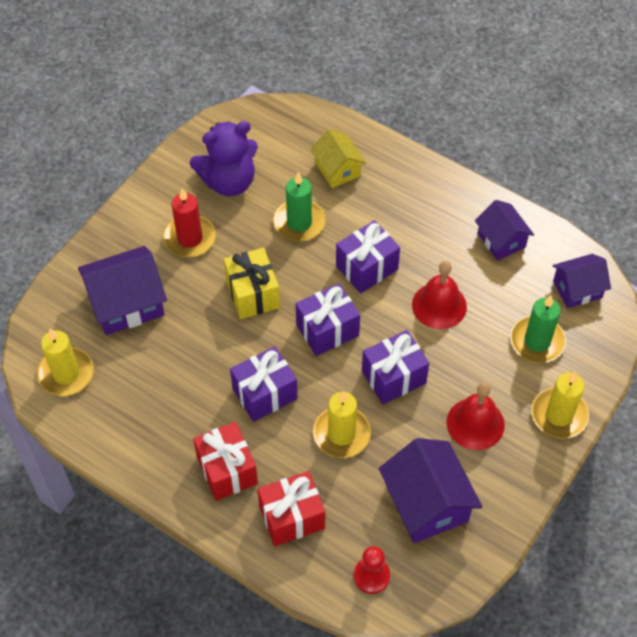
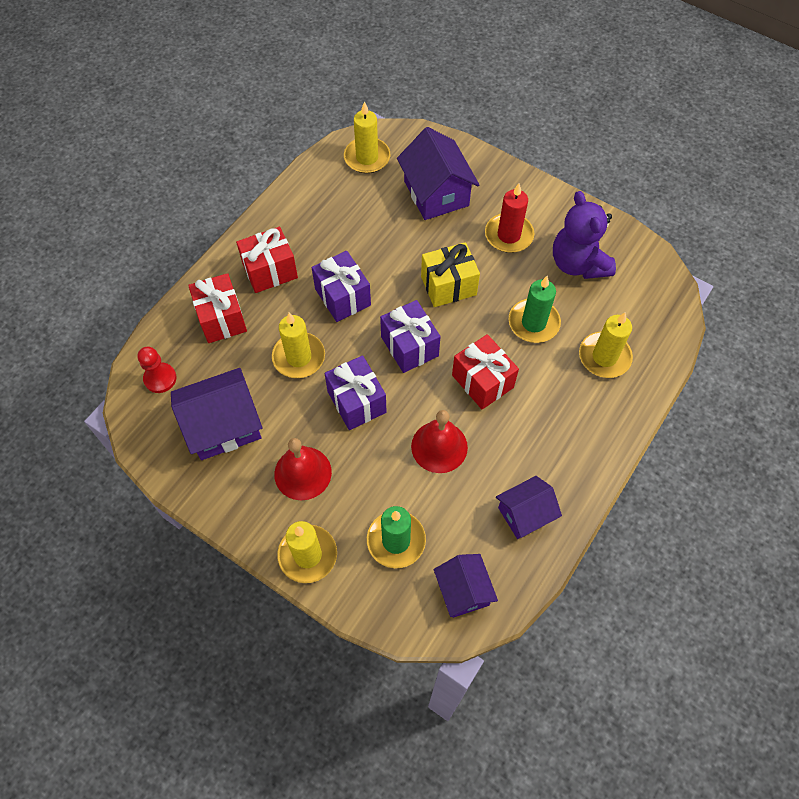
camera: 90 degrees right, 5 degrees up
yellow house [310,129,366,188] -> yellow candle [579,312,633,378]
purple gift [336,220,400,293] -> red gift [452,334,519,409]

